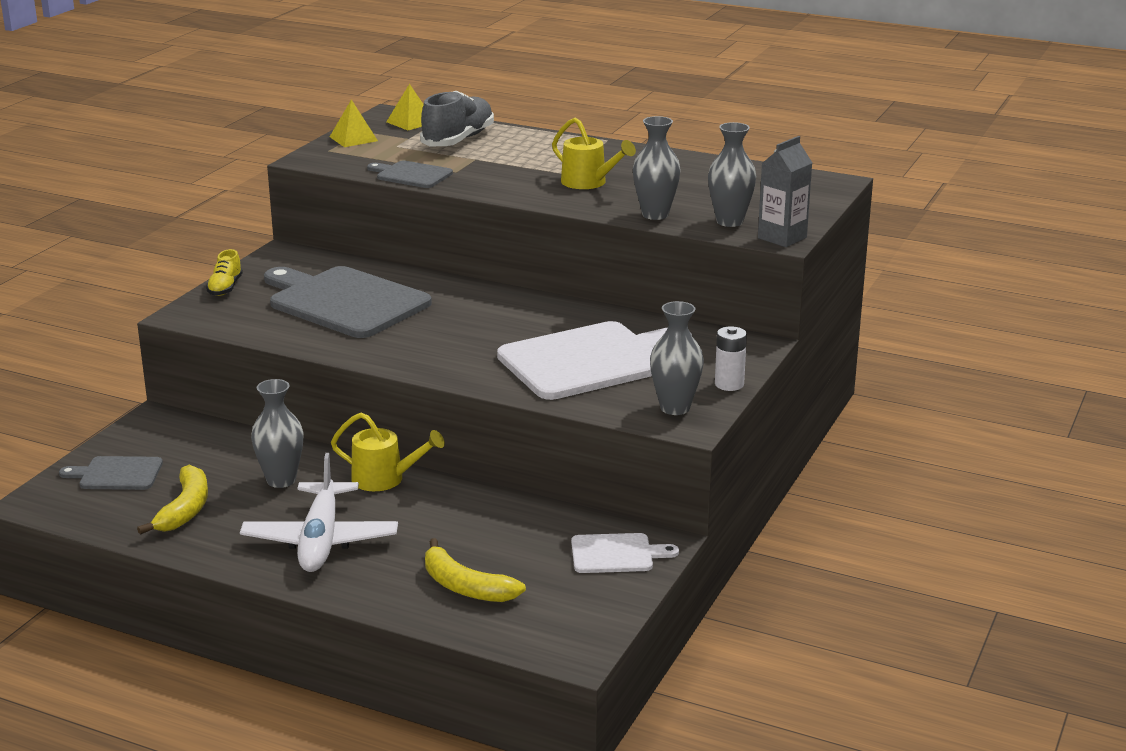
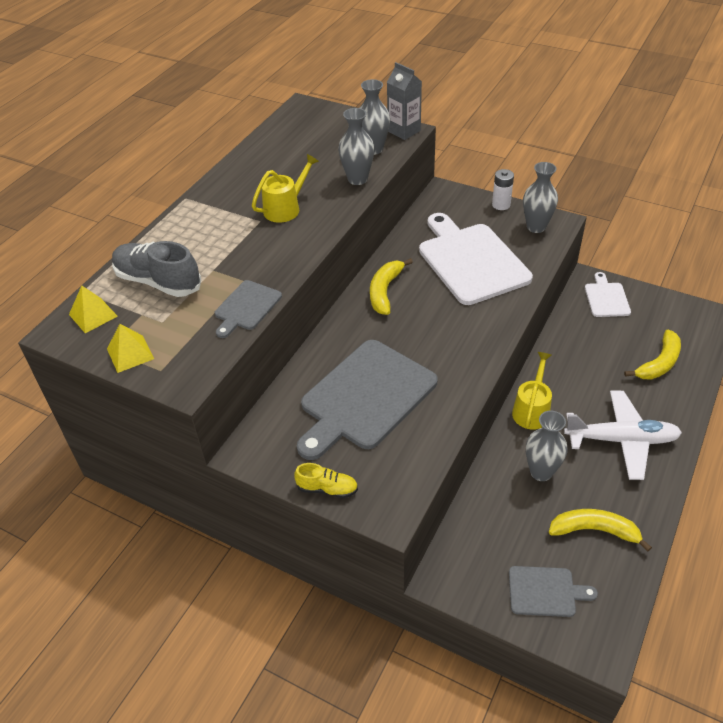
camera: 85 degrees left, 20 degrees up
grey cutting board [59,456,163,490] -> grey cutting board turned 90 degrees counterclockwise [509,566,598,617]
none -> yellow banana [370,258,413,315]

